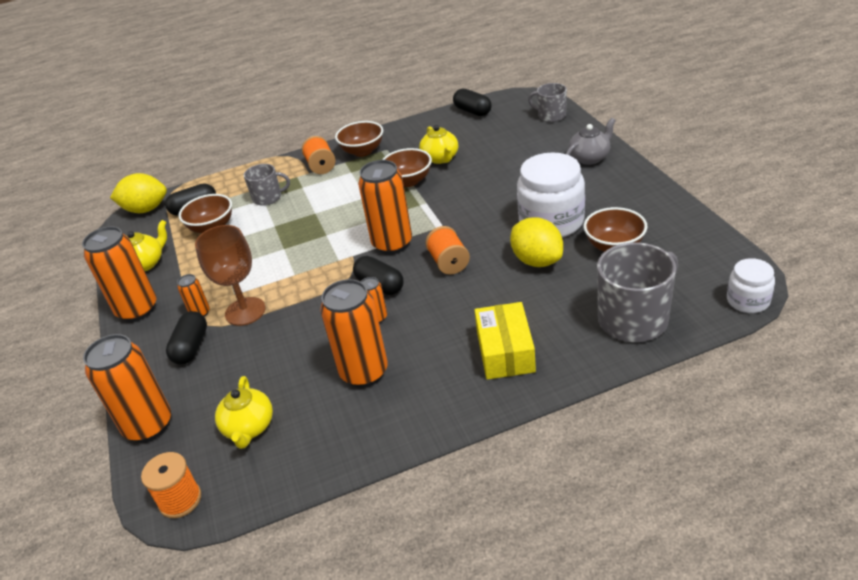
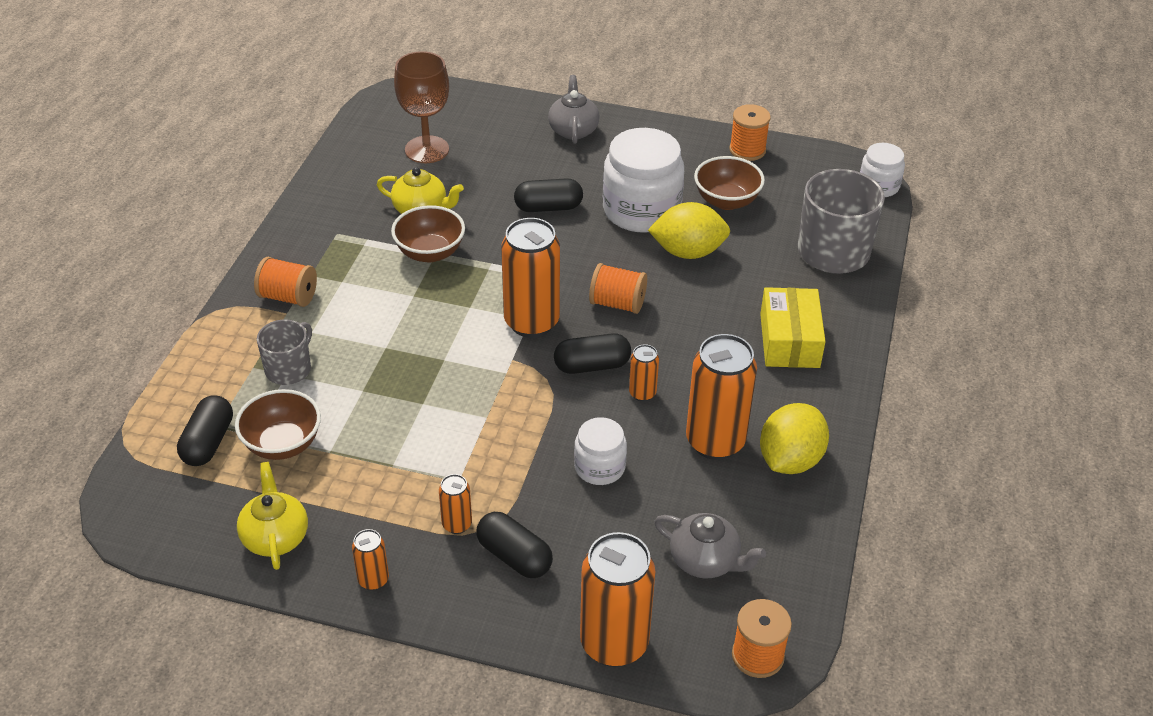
camera: 60 degrees left, 5 degrees up
orange can [82,226,156,322] -> orange can [352,529,389,590], size x0.47
yellow lemon [110,173,167,213] -> yellow lemon moved to [760,403,829,474]
brown goblet [195,225,266,326] -> brown goblet moved to [394,51,449,163]
yellow teapot [215,376,273,449] -> grey teapot [654,513,766,578]
brown bowl [335,121,383,157] -> none
black capsule [453,88,492,116] -> black capsule moved to [514,178,583,212]
yellow box [474,302,536,380] -> yellow box turned 60 degrees clockwise [760,287,826,368]
grey mug [528,83,567,122] -> none
none -> white jar [574,417,627,485]
none -> orange spool [729,104,771,161]

